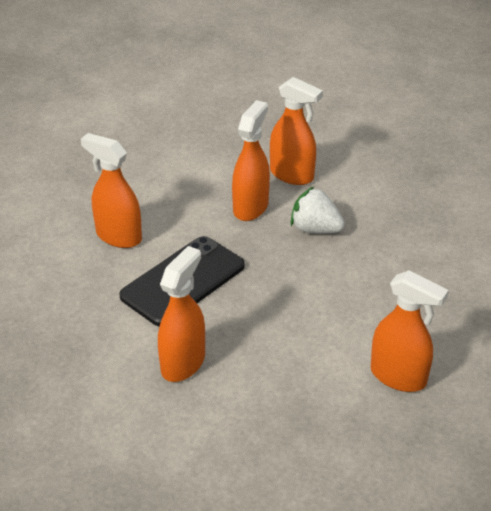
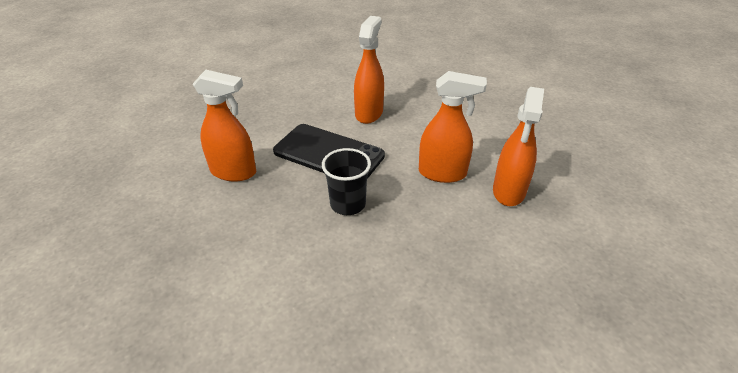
camera: 75 degrees right, 0 degrees up
white strawberry [291,187,345,234] -> none
orange spray bottle [371,270,449,392] -> none
none -> black cup [322,148,371,215]

